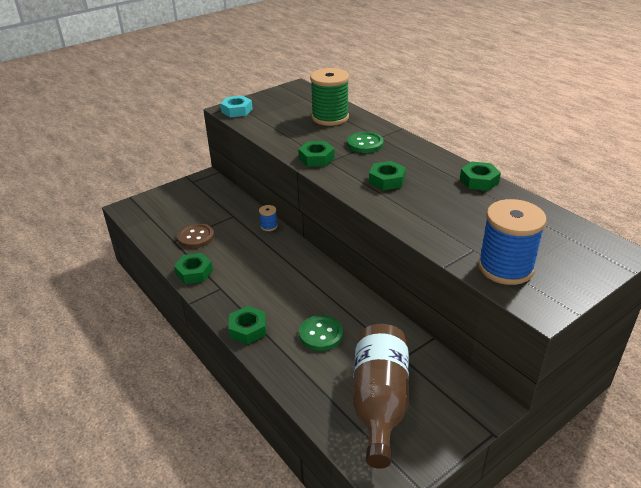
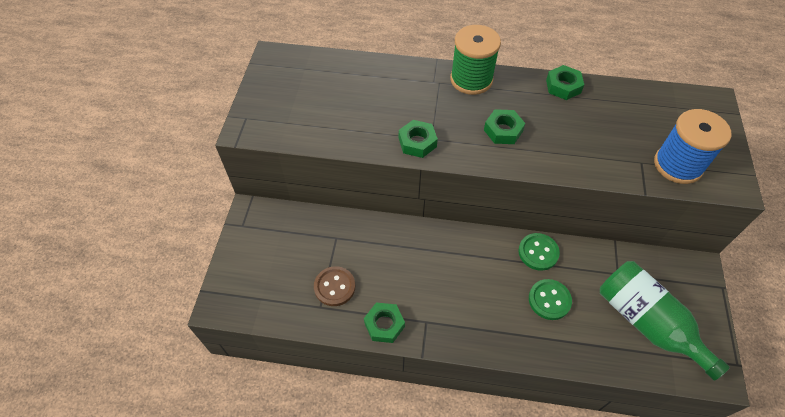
camera: 45 degrees left, 20 degrees up
turquoise nut [220,96,253,117] -> none
green nut [228,306,266,344] -> none
blue spool [259,205,278,231] -> none
green spool [310,68,349,126] -> green spool moved to [450,25,501,95]
green button [347,132,384,153] -> green button moved to [518,233,560,271]
brown bottle [352,324,409,469] -> green bottle [600,261,730,381]

